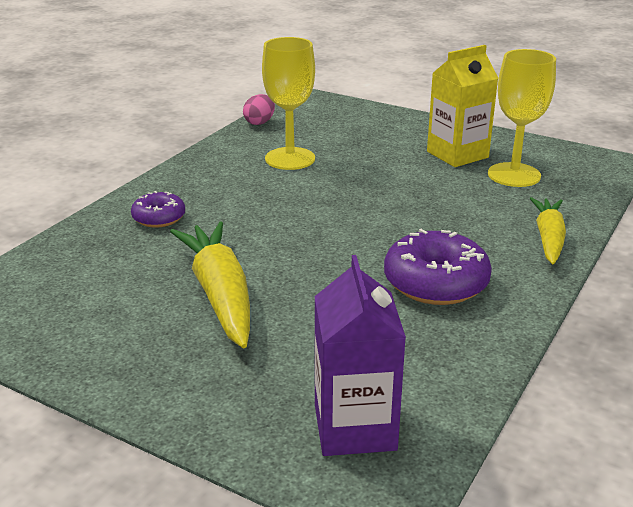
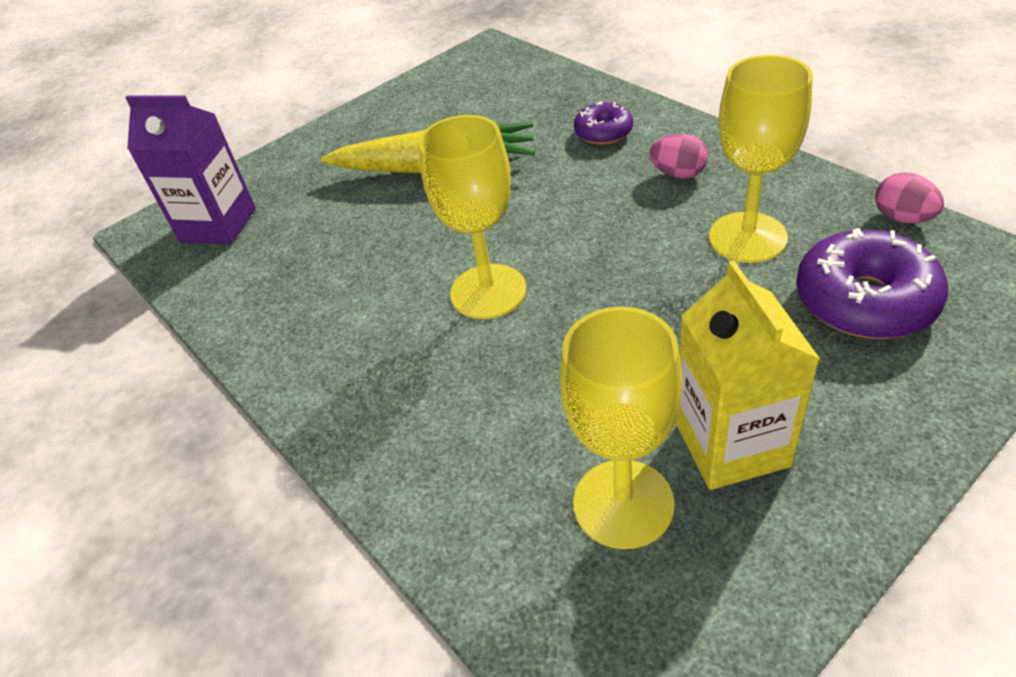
camera: 115 degrees right, 15 degrees up
purple donut [384,229,492,305] -> purple donut moved to [796,228,948,339]
yellow carrot [530,197,566,264] -> none
none -> yellow goblet [418,115,526,319]
none -> pink egg [650,134,708,178]

